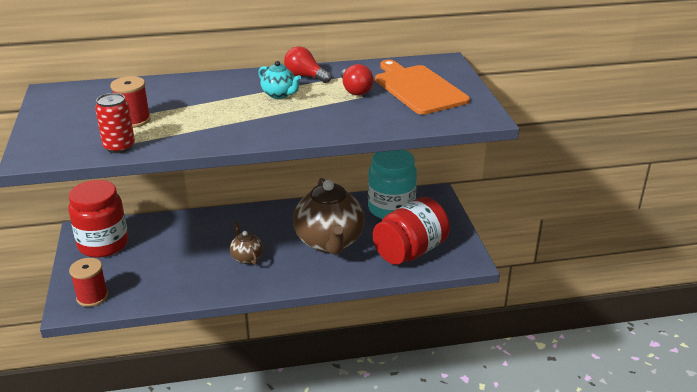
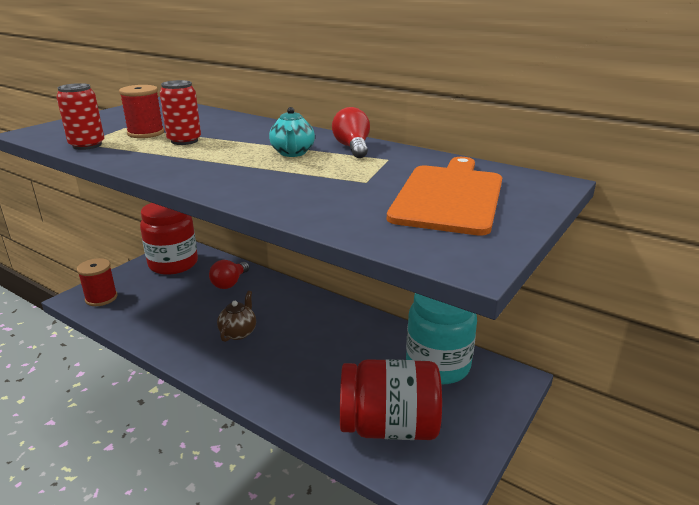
camera: 45 degrees right, 5 degrees down
brown teapot [293,178,365,255] -> none
red light bulb [341,64,374,96] -> red light bulb moved to [209,260,250,289]
none -> red can [160,80,201,145]

